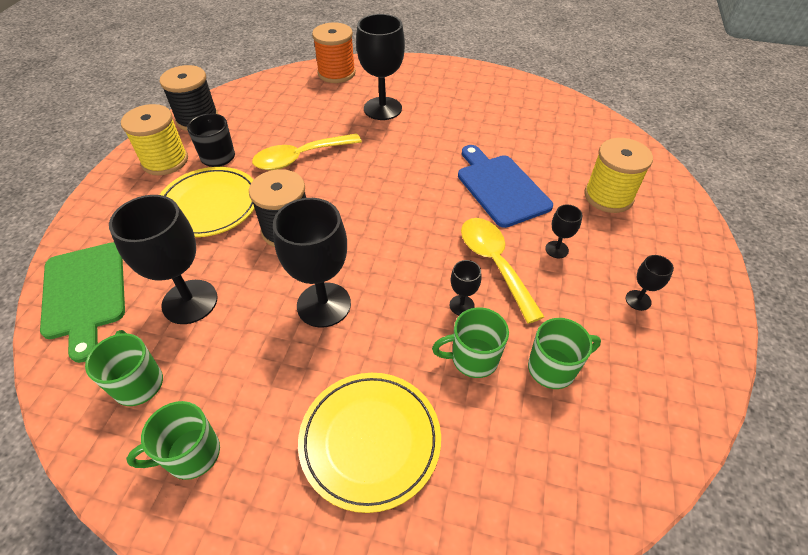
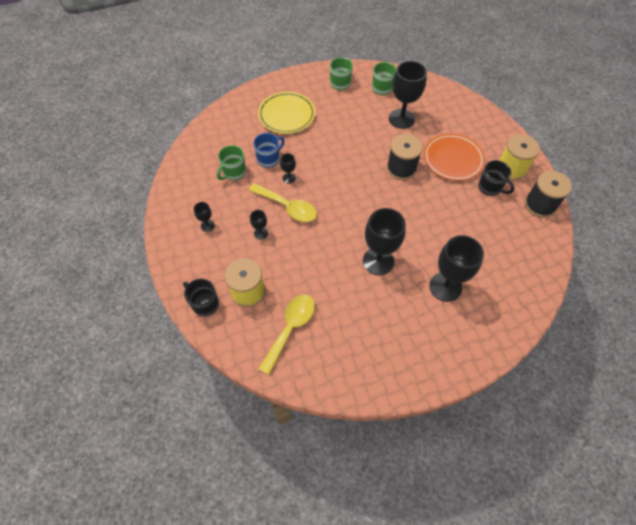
camera: 145 degrees right, 10 degrees up
green cutting board [40,242,125,363] -> none
yellow plate [160,167,255,237] -> orange plate [424,133,485,181]
yellow spoon [252,133,362,170] -> yellow spoon moved to [258,294,315,375]
black goblet [273,198,351,328] -> black goblet moved to [363,208,406,275]
orange spool [312,22,356,83] -> none
green mug [432,307,509,378] -> blue mug [253,133,285,168]
blue cutting board [458,145,553,228] -> none
none -> black mug [183,279,219,316]

